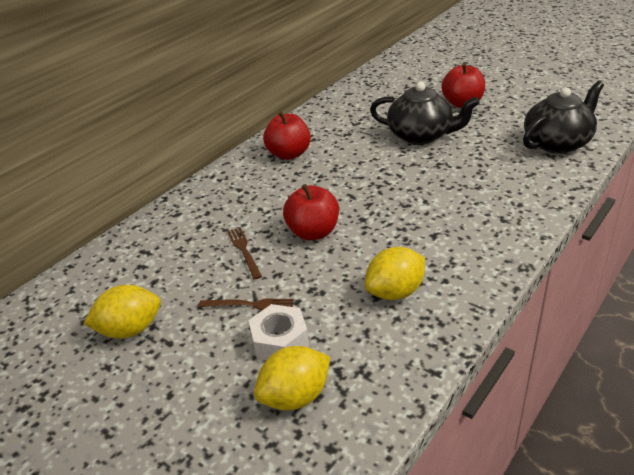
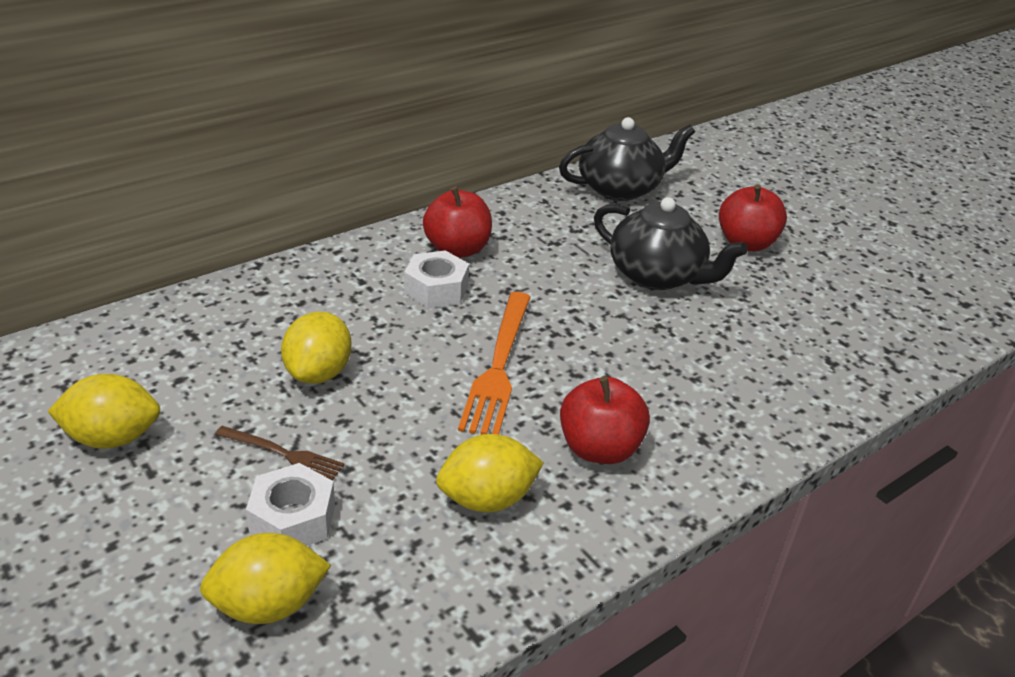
camera: 10 degrees right, 0 degrees up
brown fork [227,227,262,279] -> yellow lemon [281,311,352,384]
red apple [283,184,339,240] -> red apple moved to [560,376,650,464]
black teapot [523,81,604,154] -> black teapot moved to [559,117,695,201]
none -> white nut [404,250,469,308]
none -> orange fork [458,292,531,435]

